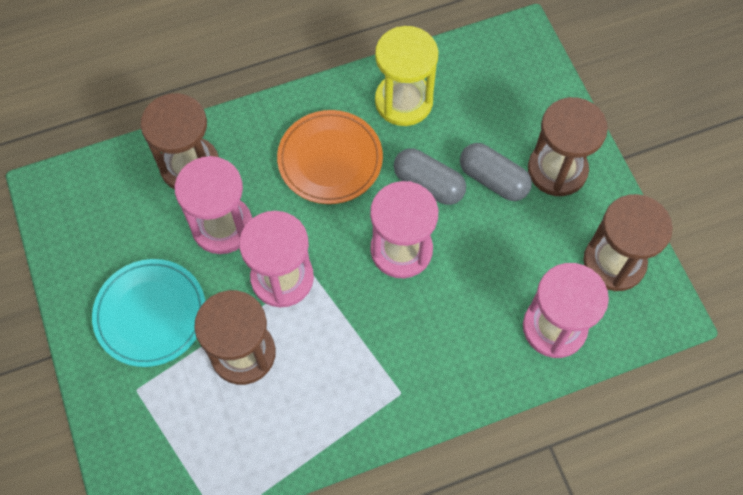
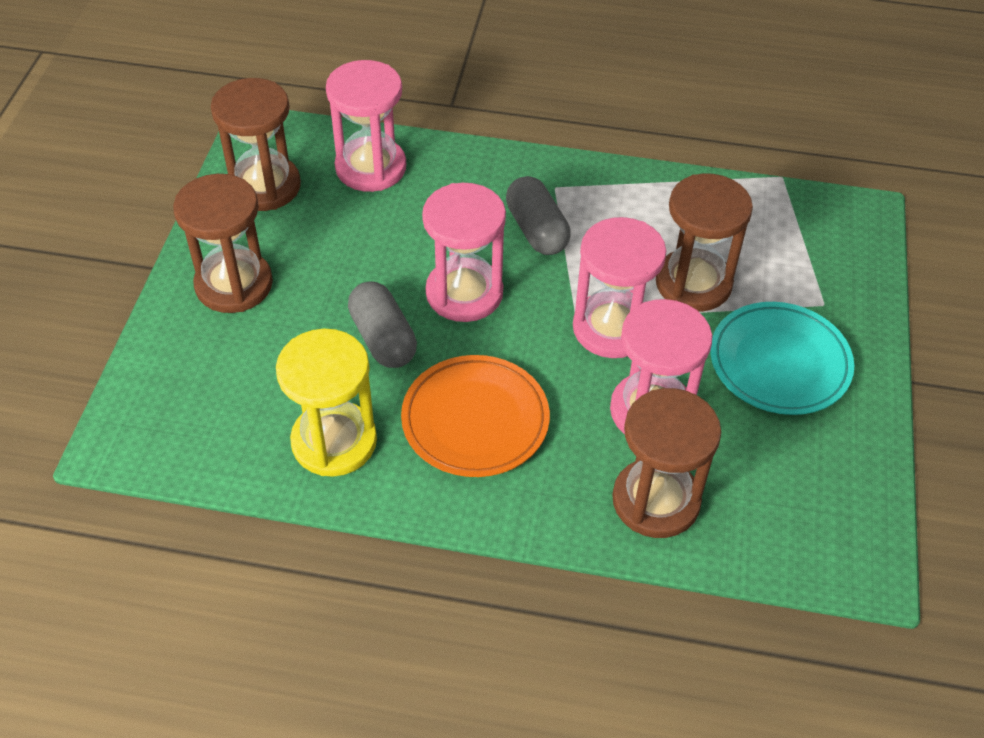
camera: 150 degrees left, 15 degrees down
grey capsule [460,143,532,201] -> grey capsule moved to [506,176,571,255]

